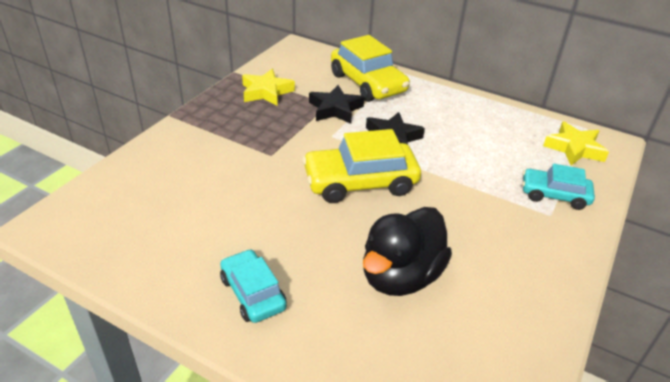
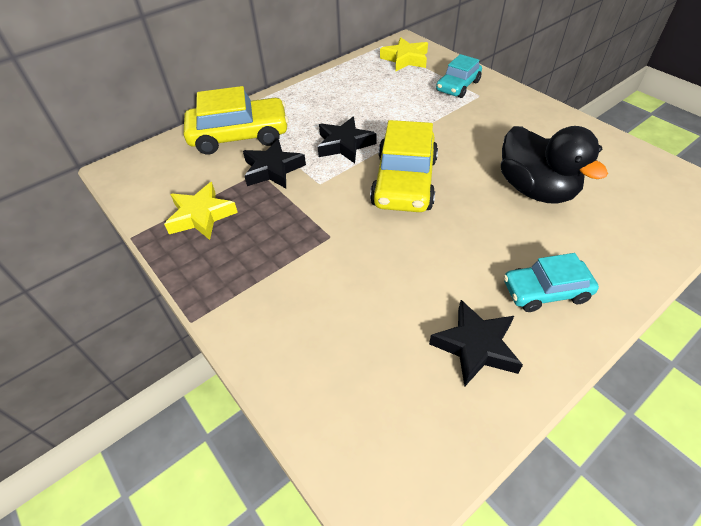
camera: 65 degrees left, 10 degrees up
none -> black star [429,300,523,386]

